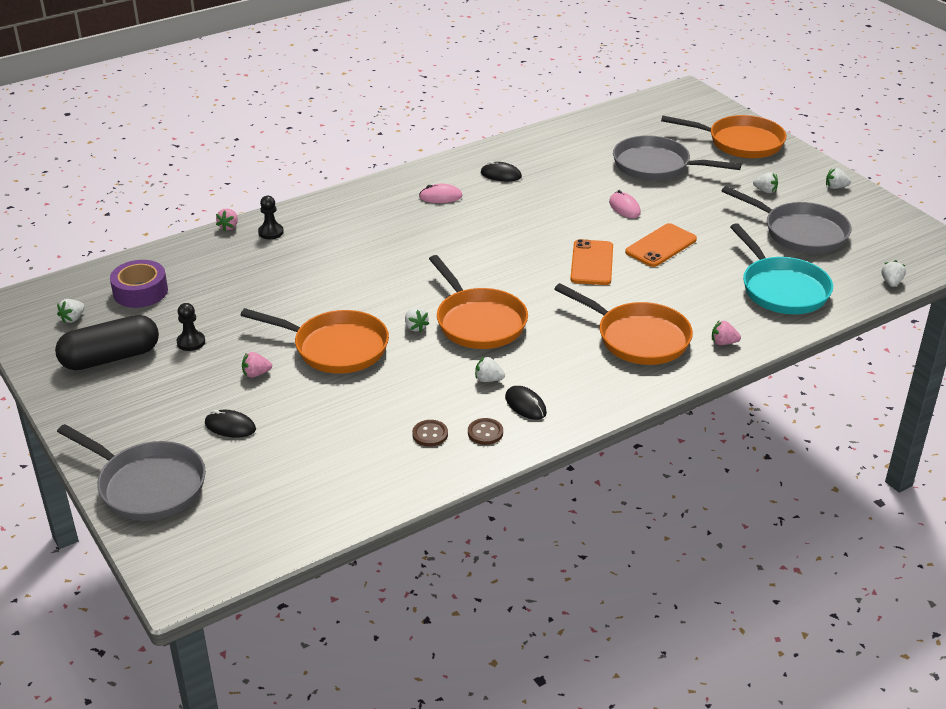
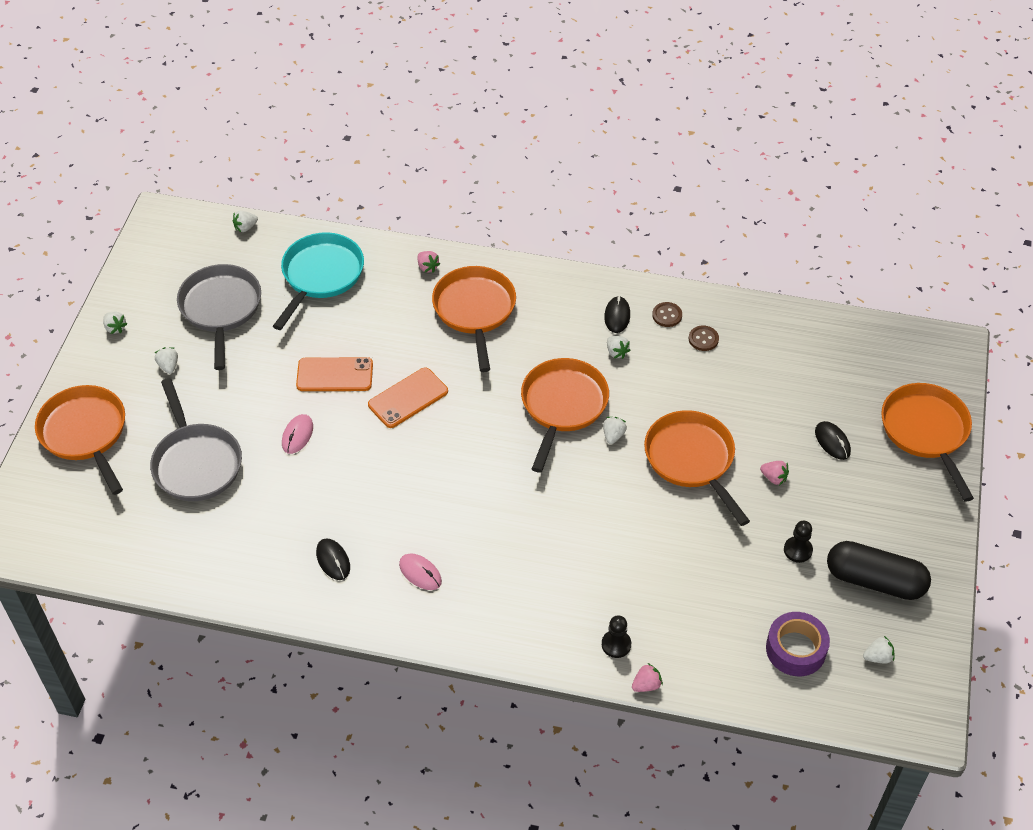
camera: 135 degrees left, 15 degrees up
grey pan [57,424,206,521] -> orange pan [881,383,974,502]

